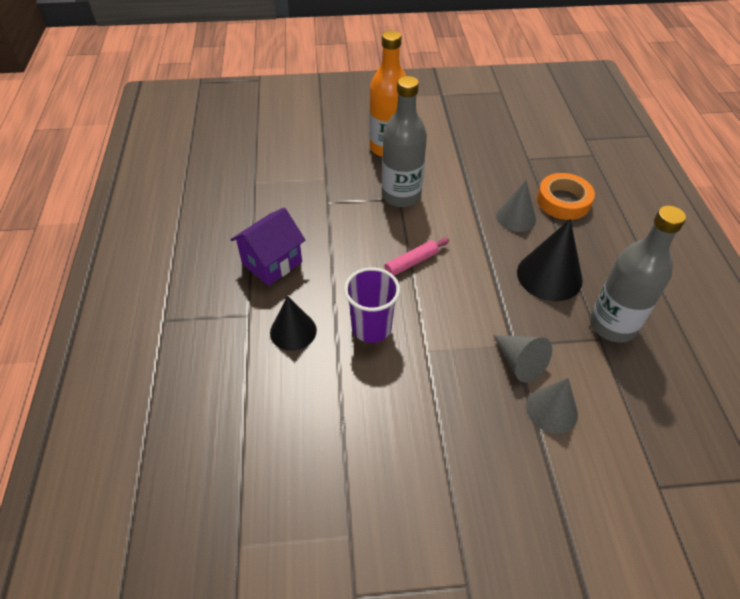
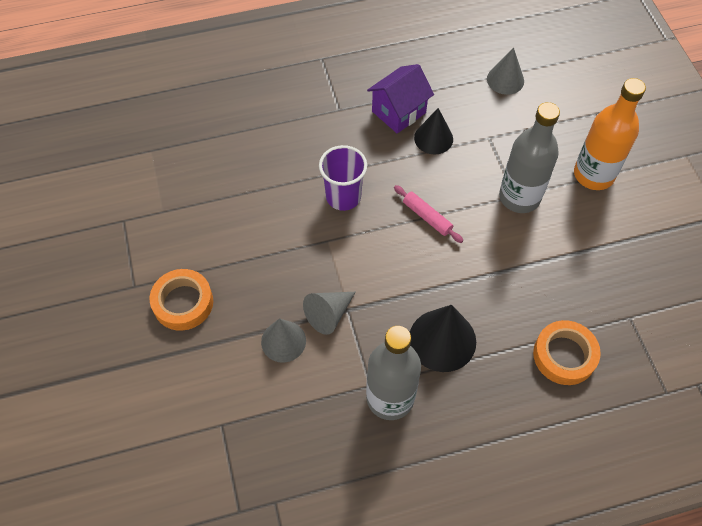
camera: 80 degrees right, 10 degrees up
purple house [230,208,305,286] -> purple house turned 75 degrees counterclockwise [367,64,434,134]
black cone [270,296,317,351] -> black cone moved to [414,108,453,154]
grey cone [496,181,536,232] -> grey cone moved to [487,48,524,95]
none -> orange tape [150,269,213,331]

